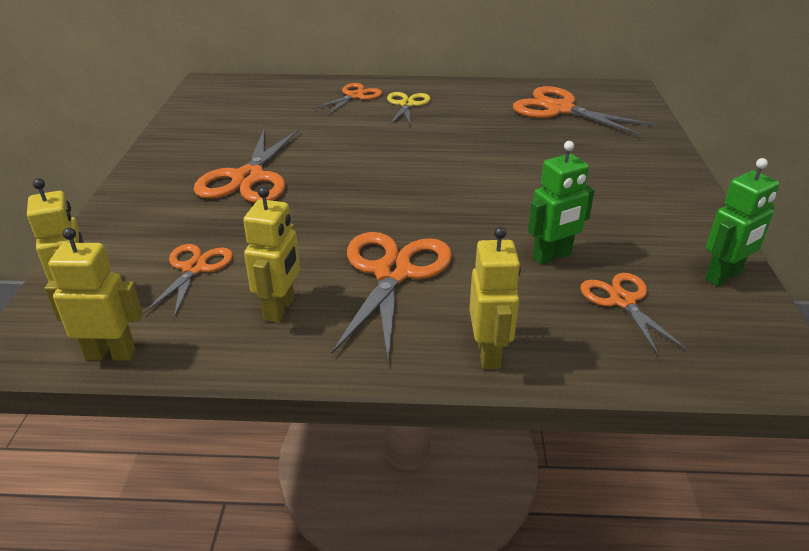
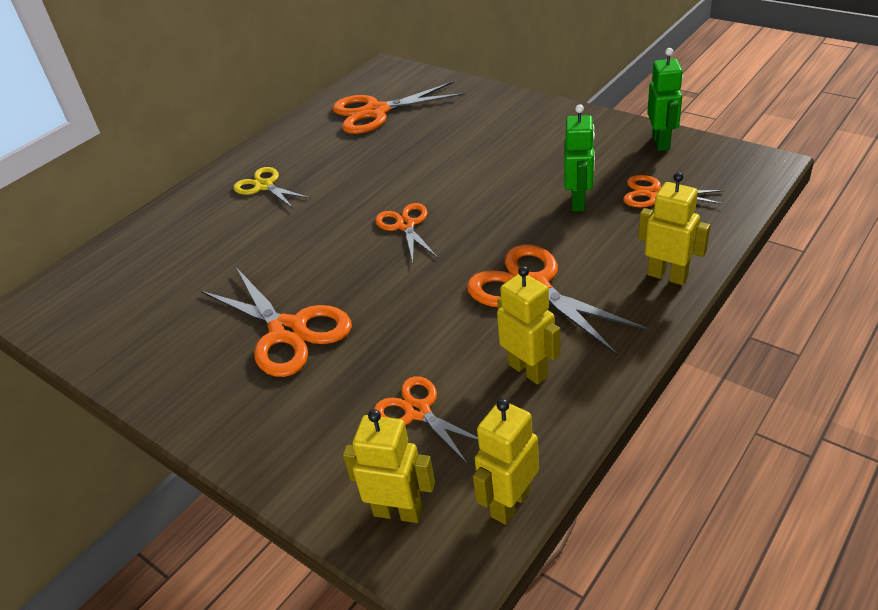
camera: 50 degrees left, 5 degrees up
orange scissors [312,83,382,115] -> orange scissors moved to [375,203,438,262]

